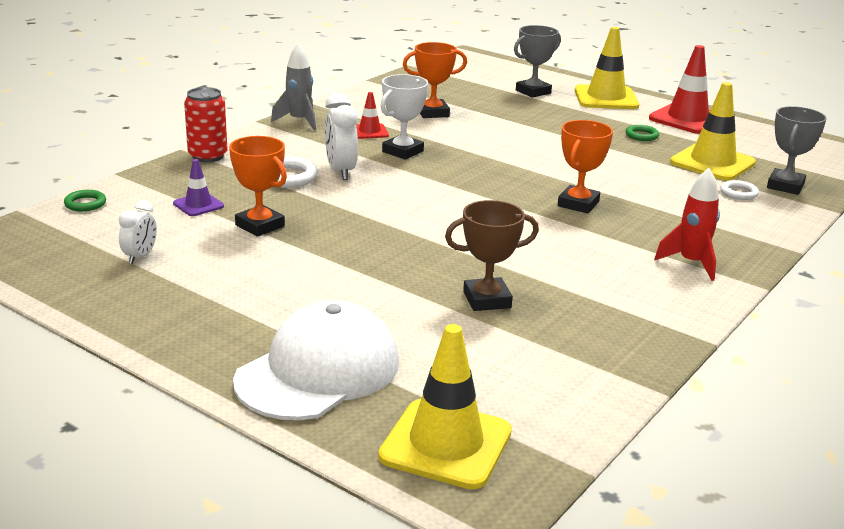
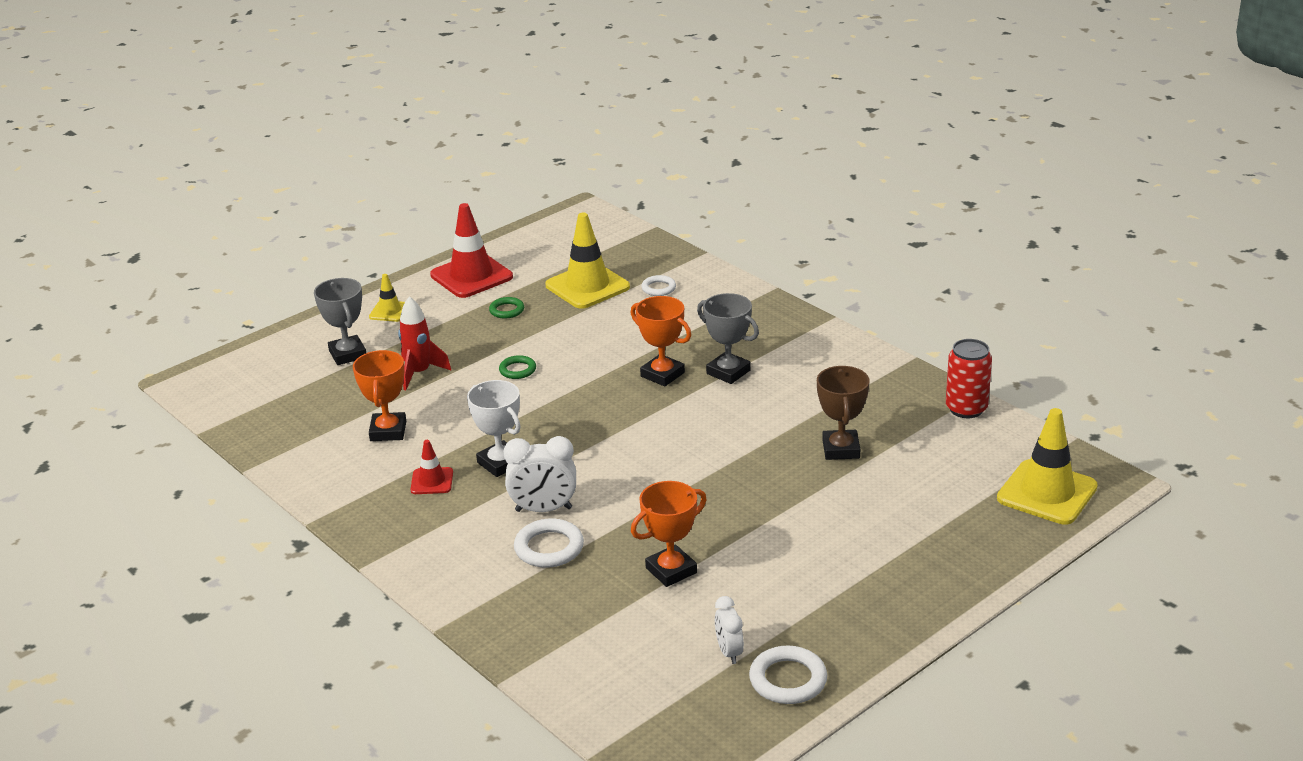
camera: 75 degrees left, 5 degrees up
green ring [64,190,106,211] -> green ring moved to [499,355,536,379]
white clock [119,200,157,264] -> white clock turned 135 degrees counterclockwise [715,596,744,664]
purple traffic cone [173,159,224,216] -> none
red can [184,87,227,162] -> red can moved to [946,339,992,418]
white cap [233,300,399,420] -> none
grey rocket [271,43,316,131] -> none
yellow traffic cone [575,27,639,109] -> yellow traffic cone [369,274,405,322], size x0.52
red rocket [654,168,720,281] -> red rocket moved to [398,296,451,390]
grey trophy [767,106,827,195] -> grey trophy moved to [697,293,759,384]
none -> white ring [749,646,827,704]

